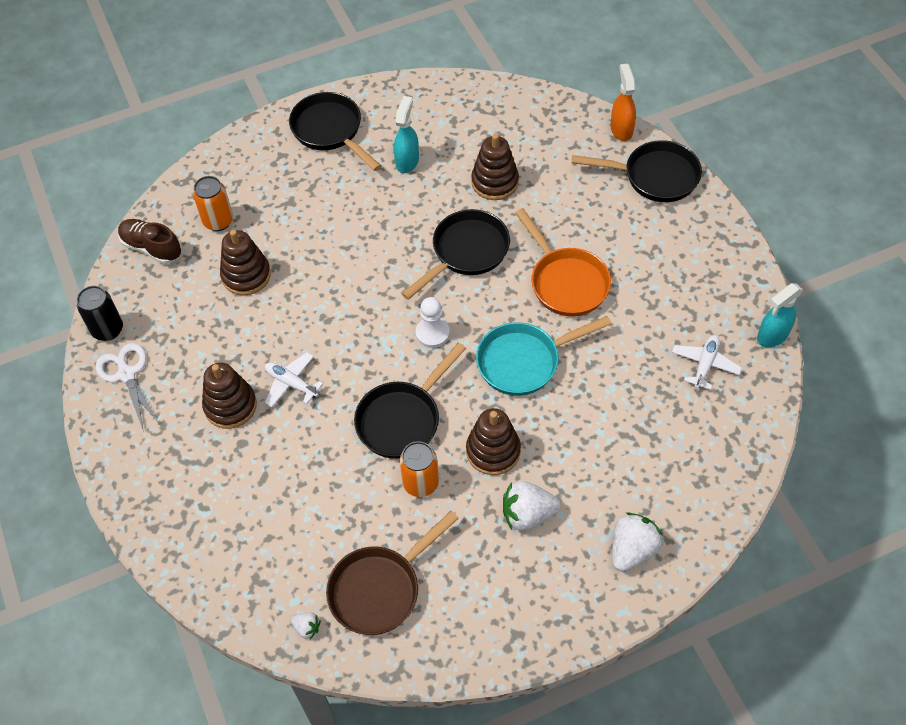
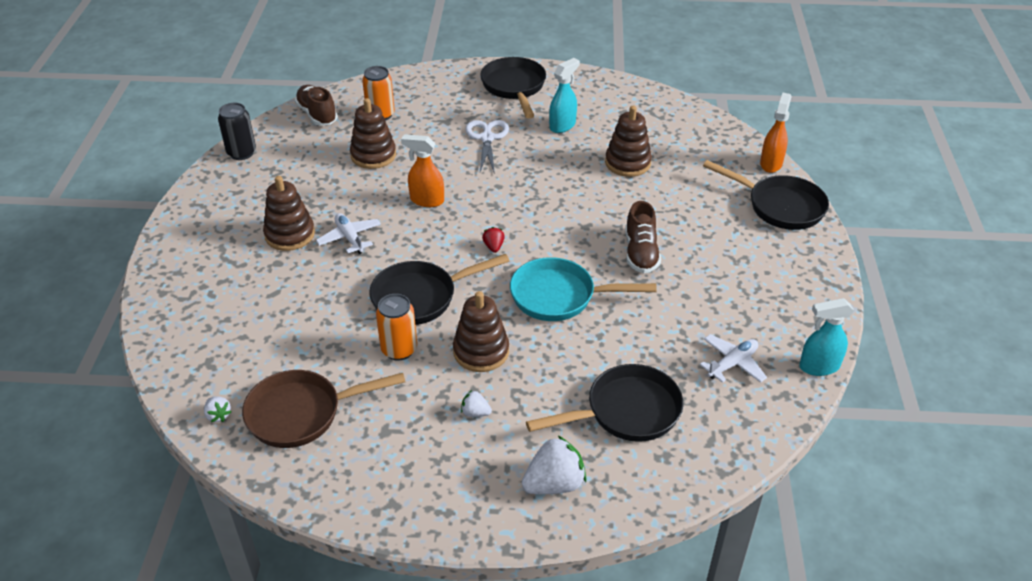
camera: 25 degrees right, 15 degrees down
white scissors [96,343,159,432] -> white scissors moved to [465,120,509,174]
black pan [401,209,510,300] -> black pan moved to [526,364,684,442]
white pawn [416,297,450,348] -> red strawberry [482,227,505,253]
white strawberry [503,481,560,531] -> white strawberry [461,390,492,417], size x0.51
orange pan [515,208,611,316] -> brown shoe [625,201,661,273]
none -> orange spray bottle [401,134,444,207]

